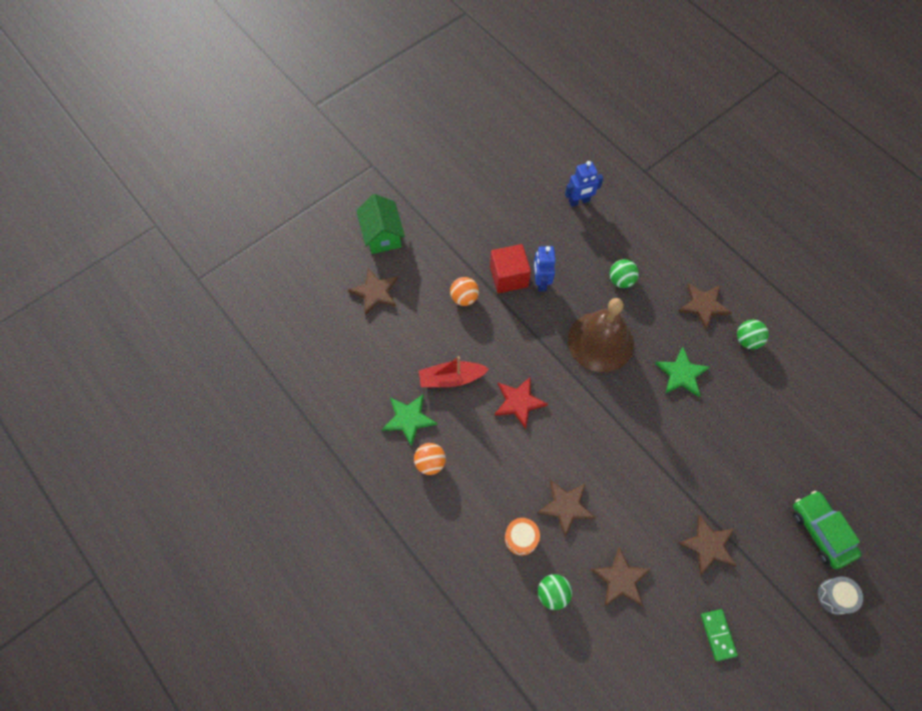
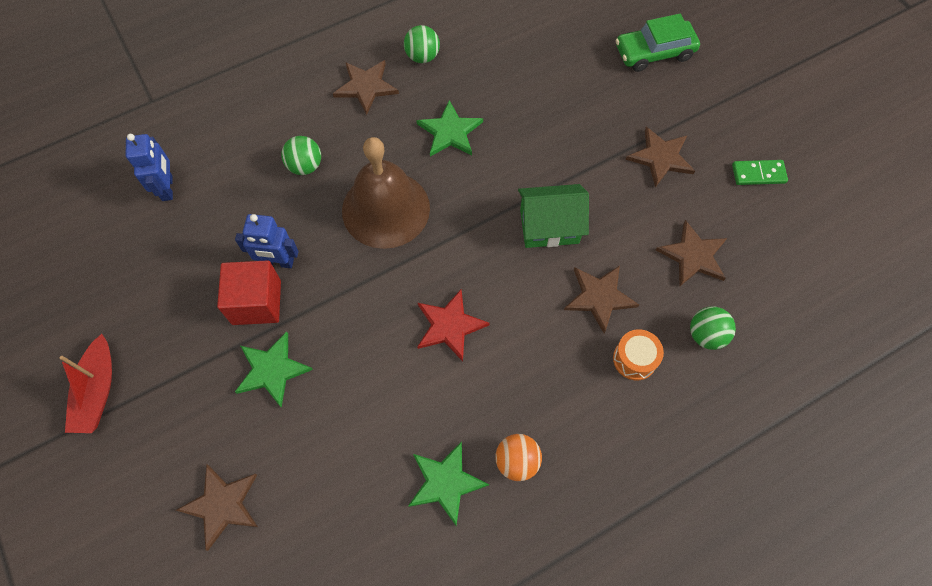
camera: 80 degrees left, 0 degrees up
green house [356,194,405,254] -> green house moved to [518,184,589,248]
red boat [419,356,489,387] -> red boat moved to [60,334,112,433]
orange ball [450,277,479,306] -> green star [235,331,313,408]
grey drum [818,576,863,615] -> none

